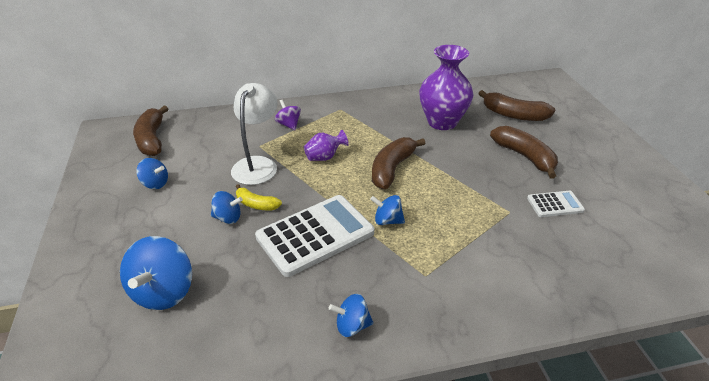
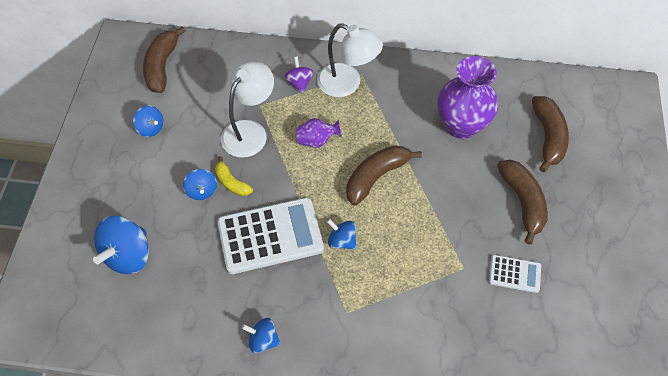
camera: 20 degrees right, 20 degrees up
blue spinning top [211,191,243,224] -> blue spinning top turned 45 degrees clockwise [183,169,217,200]
brown banana [478,90,555,121] -> brown banana turned 135 degrees counterclockwise [532,96,569,172]
none -> white lamp [317,23,383,97]

